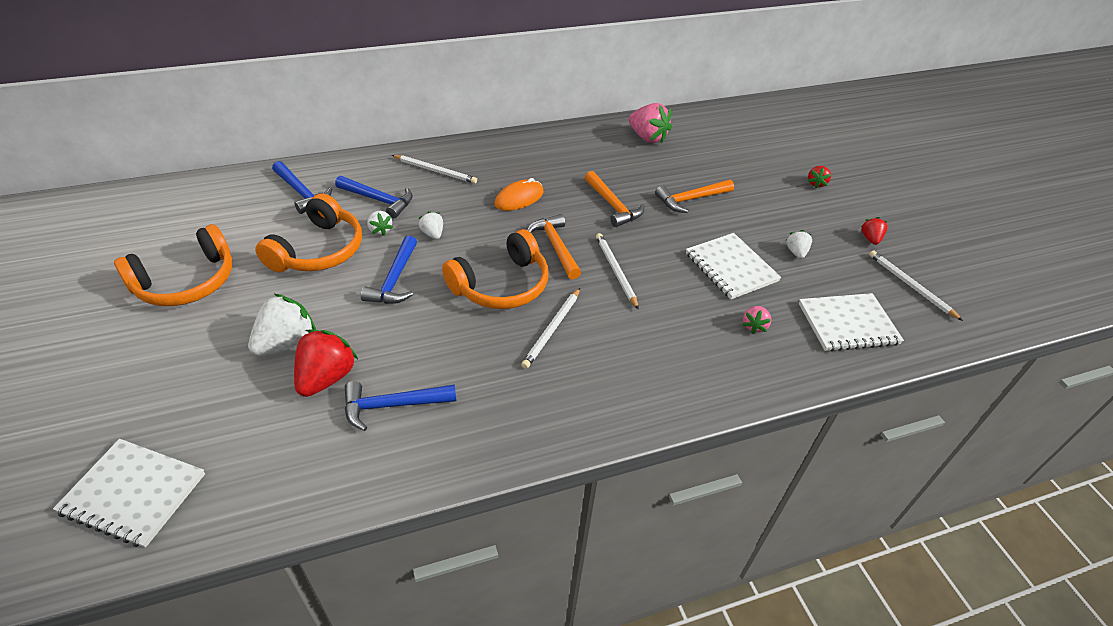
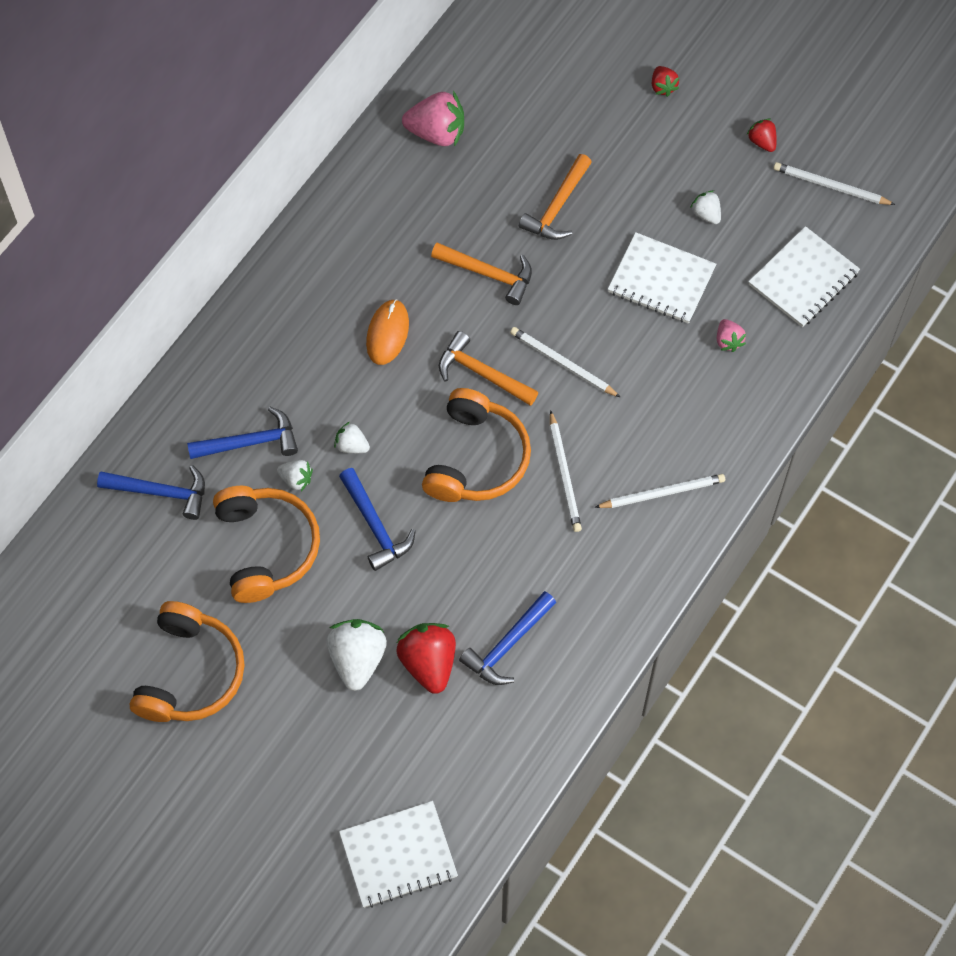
camera: 35 degrees left, 20 degrees up
white pencil [392,155,477,184] -> white pencil moved to [594,474,725,508]

